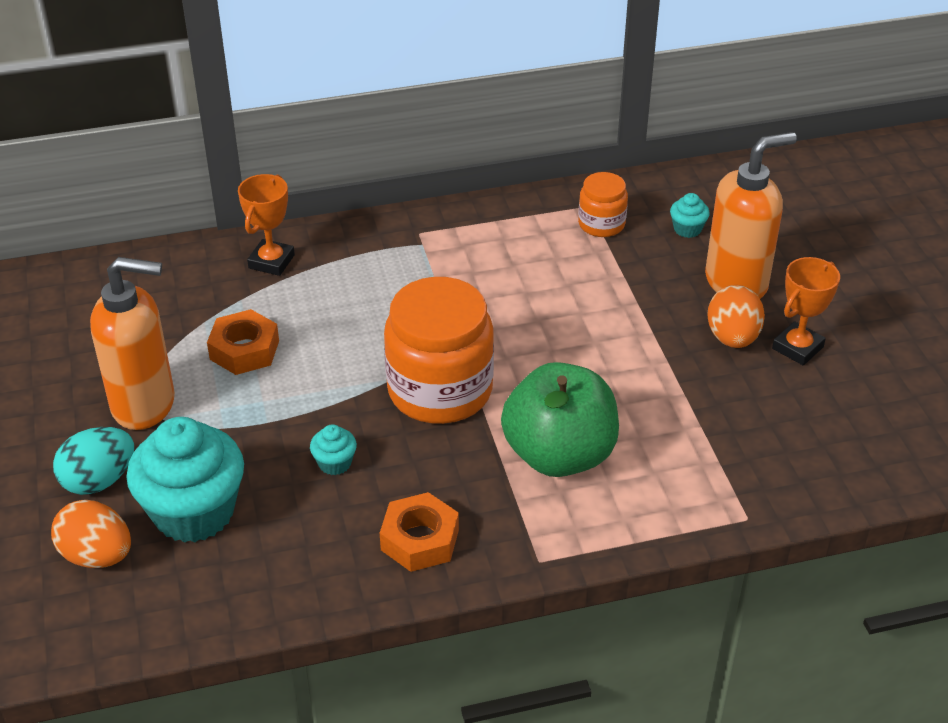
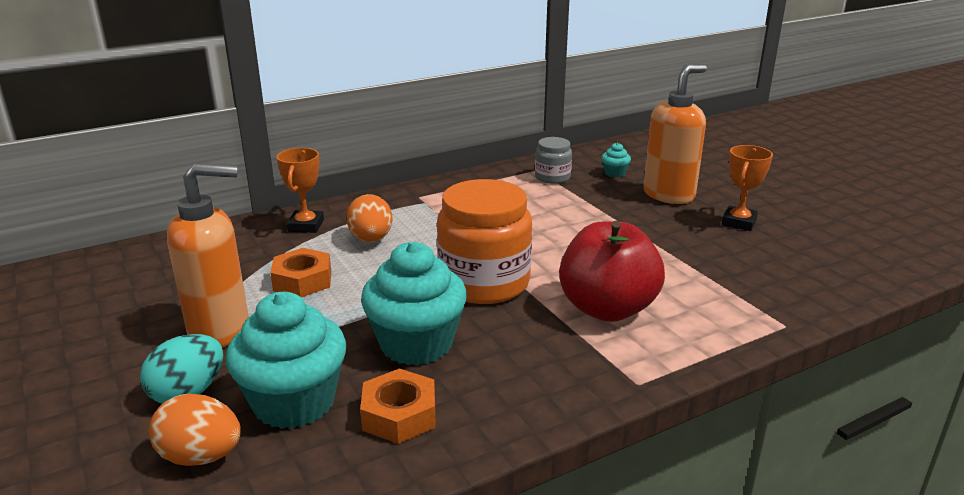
camera: 15 degrees left, 15 degrees down
turquoise cupcake [310,424,357,475] -> turquoise cupcake [361,242,467,366], size x2.36
orange nut [380,492,459,572] -> orange nut moved to [360,368,436,444]
green apple [501,362,619,477] -> red apple [559,221,665,322]
orange jar [578,172,628,237] -> grey jar [535,137,572,184]
orange egg [707,285,765,348] -> orange egg moved to [346,194,393,242]

